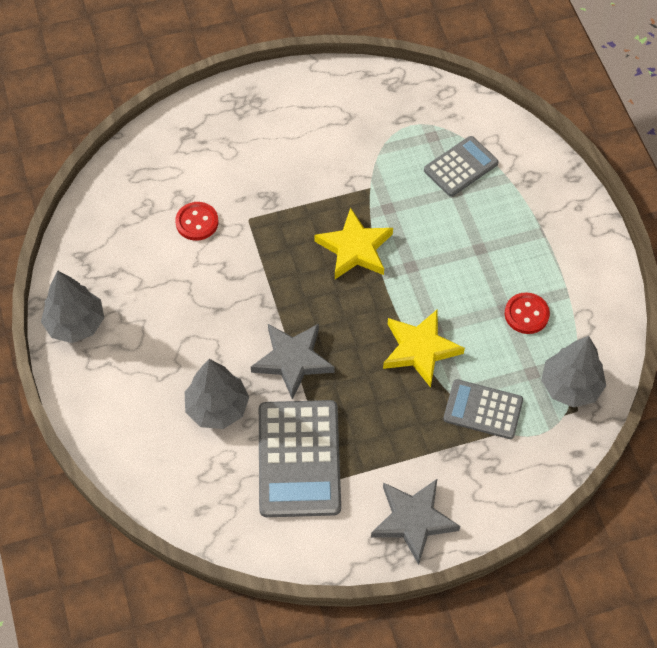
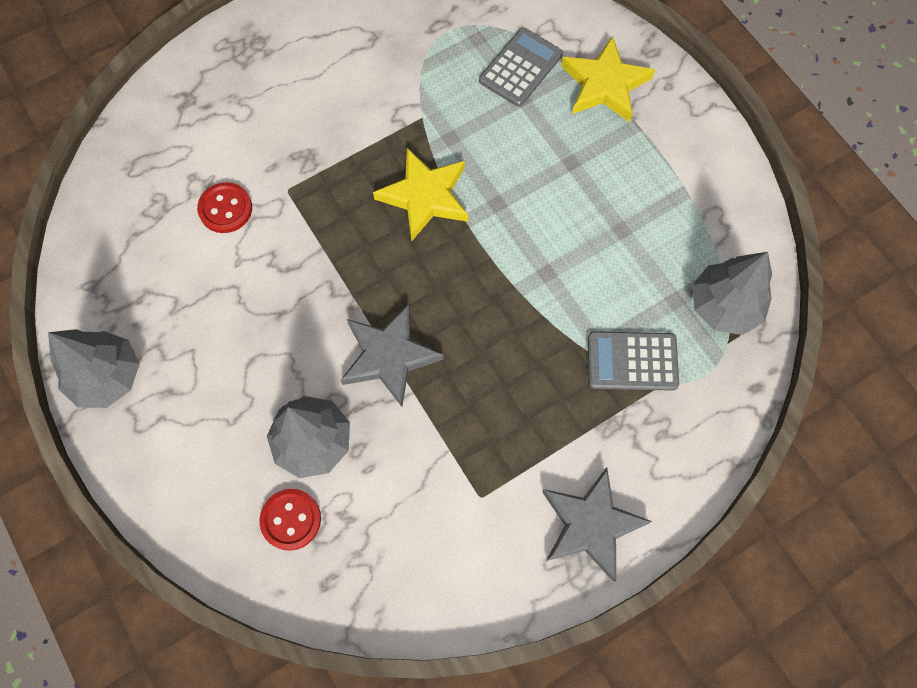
camera: 15 degrees left, 10 degrees up
grey calculator [259,400,341,517] -> none
yellow star [383,310,465,388] -> yellow star moved to [561,36,655,122]
red button [505,292,550,334] -> red button moved to [259,489,321,551]

